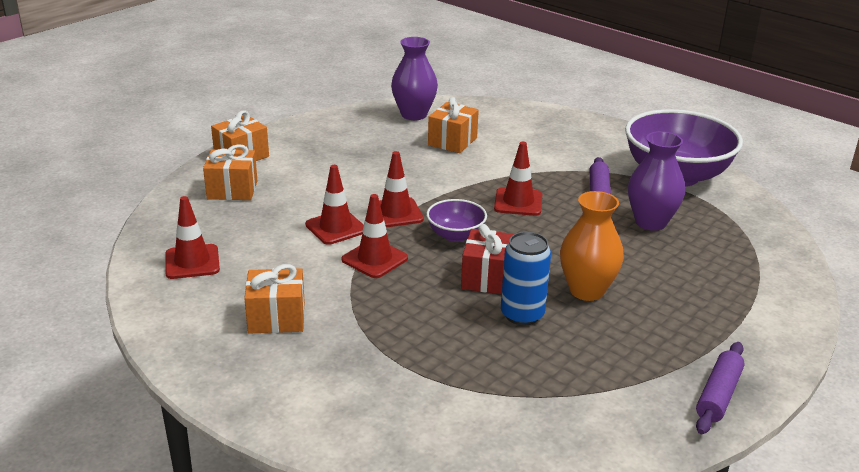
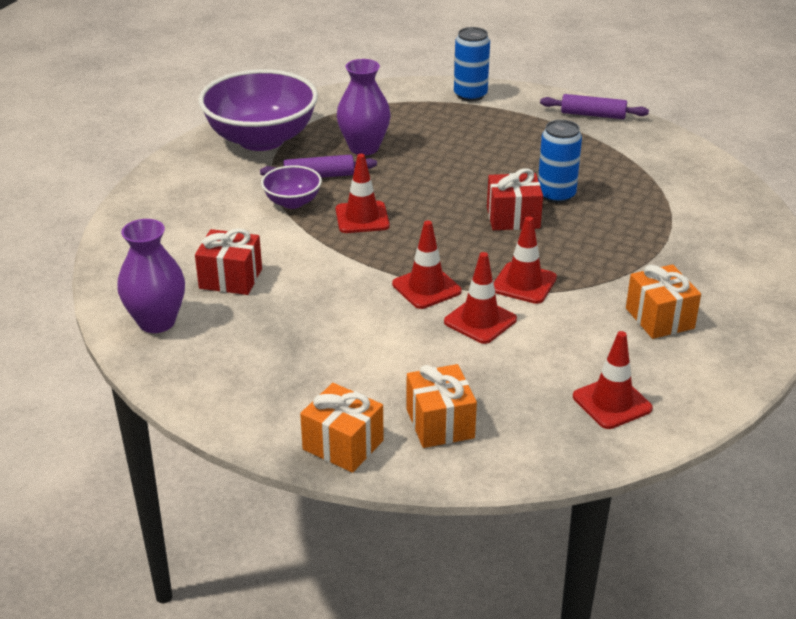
camera: 105 degrees left, 5 degrees up
purple bowl [426,199,487,242] -> purple bowl moved to [261,165,322,209]
orange gift [428,97,479,153] -> red gift [195,228,262,295]
orange vase [560,191,624,301] -> none
none -> blue can [454,27,490,101]

